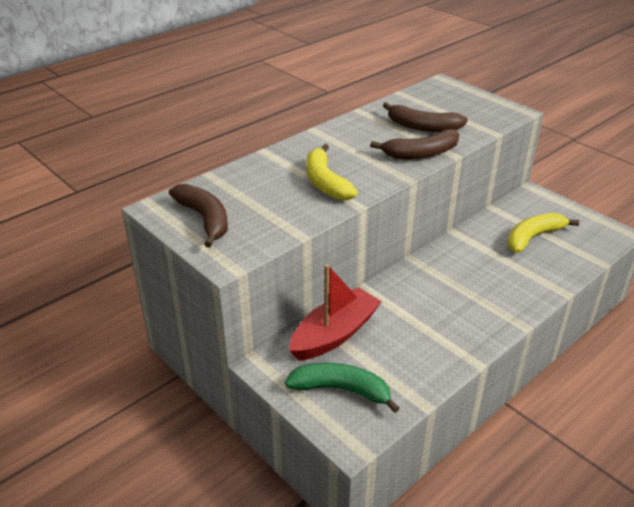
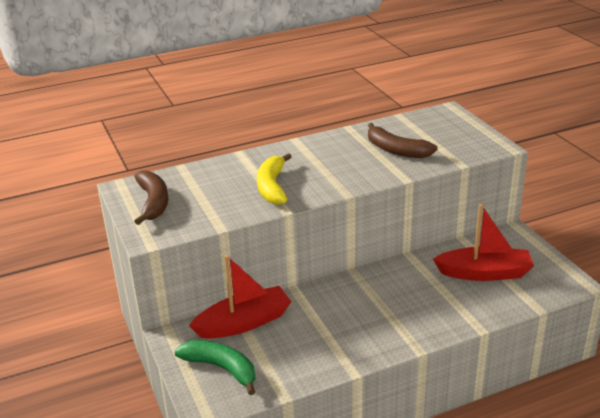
camera: 20 degrees right, 5 degrees down
brown banana [370,129,459,159] -> none
yellow banana [508,213,579,253] -> red boat [433,204,534,281]

